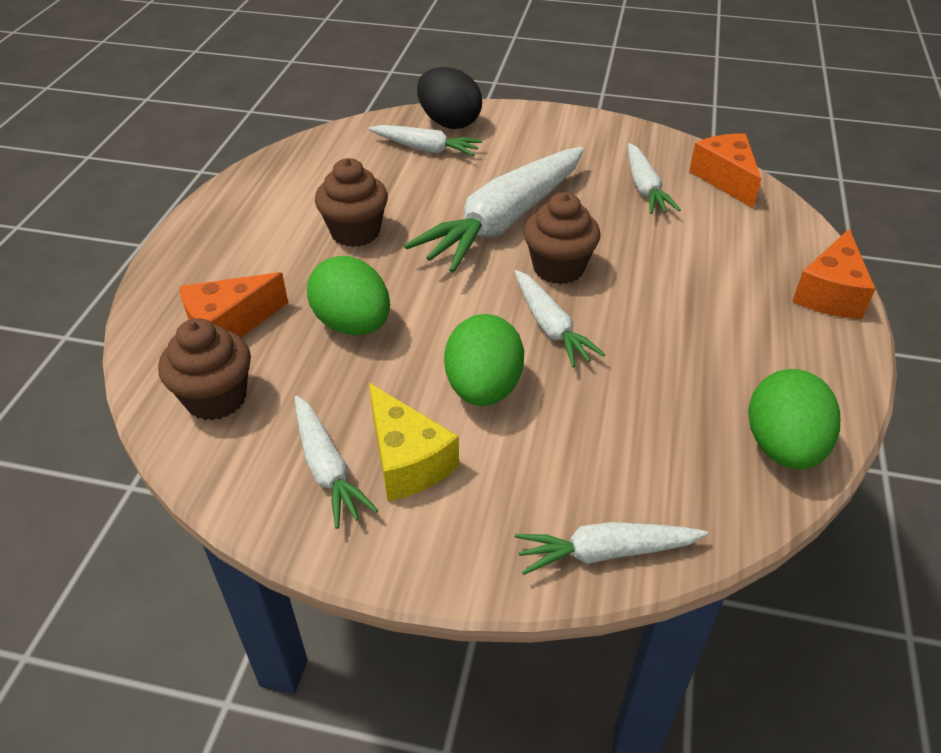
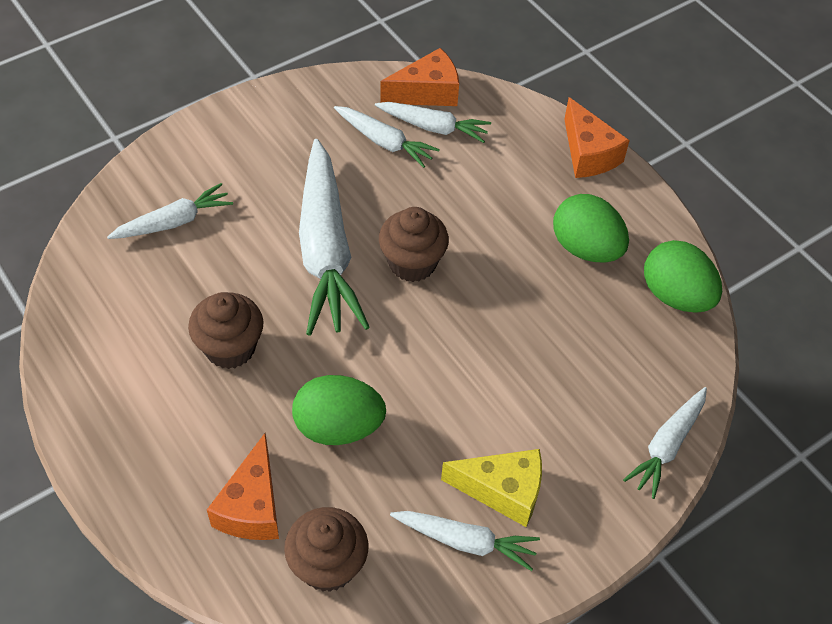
camera: 50 degrees left, 10 degrees up
black egg [417,67,482,129] -> none
green egg [444,314,524,406] -> green egg moved to [553,194,629,263]
white carrot [514,270,605,367] -> white carrot moved to [375,102,491,143]
orange cheese [689,133,761,208] -> orange cheese turned 135 degrees clockwise [380,48,459,106]

